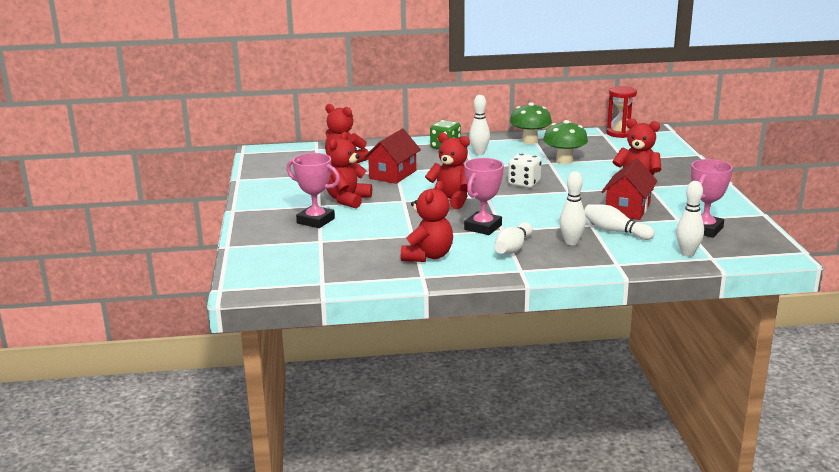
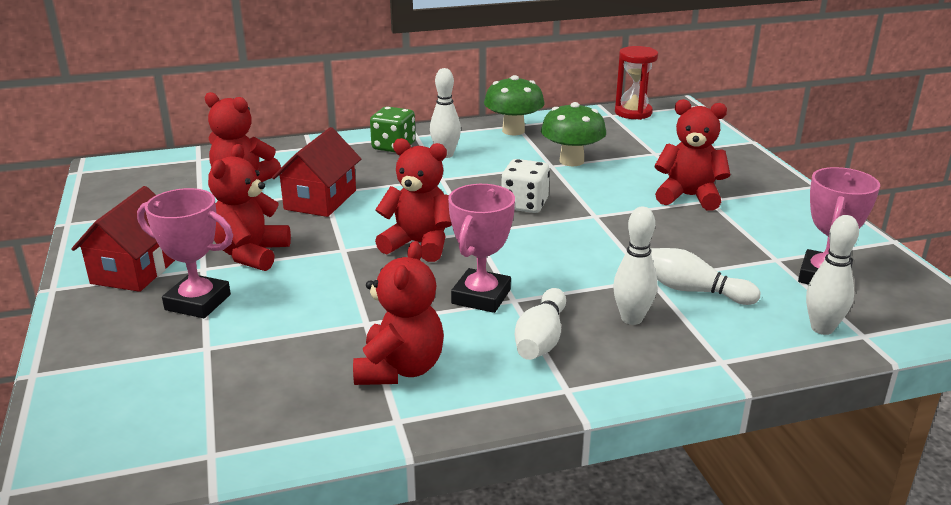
camera: 10 degrees left, 5 degrees up
red house [601,158,657,220] -> red house moved to [71,186,175,292]

